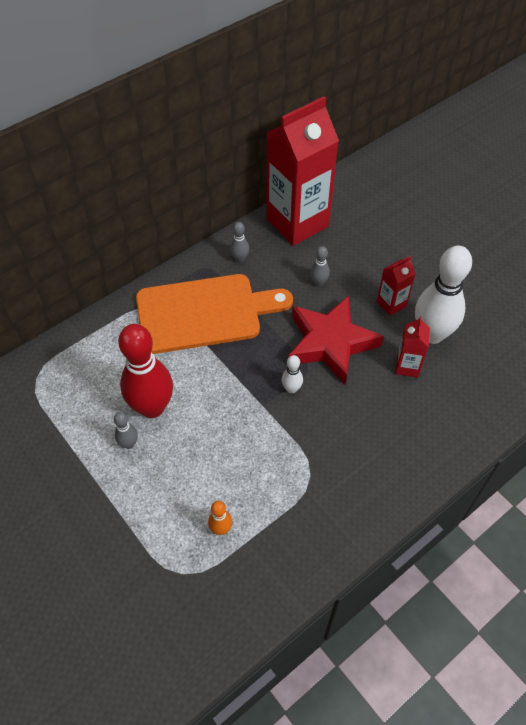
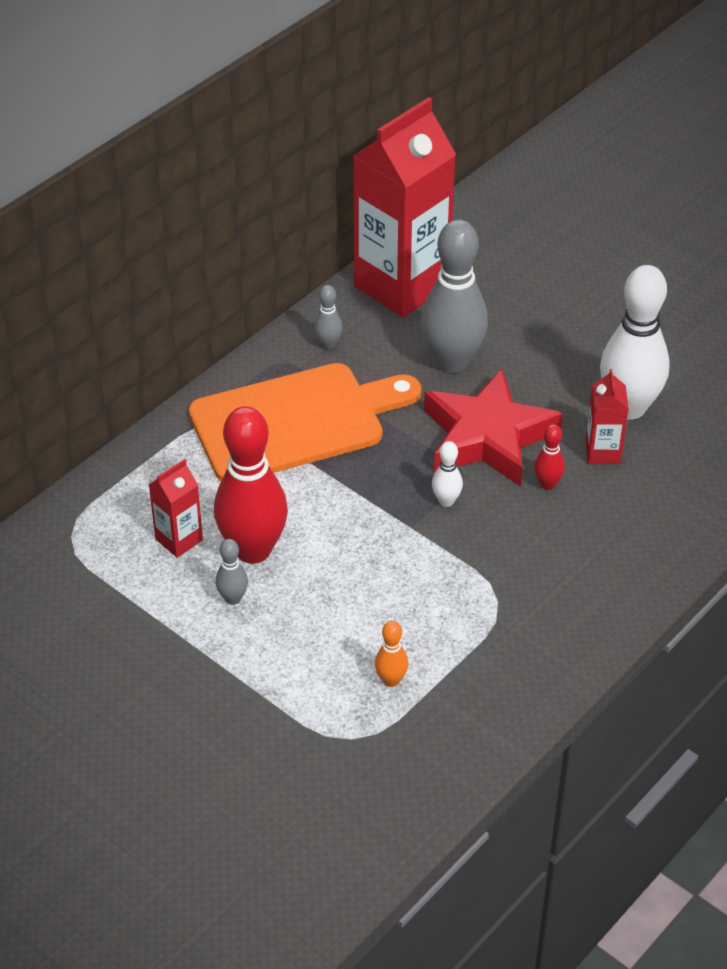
camera: 10 degrees left, 10 degrees down
grey bowling pin [310,246,330,287] -> grey bowling pin [421,219,488,373], size x2.30
red carton [377,256,416,316] -> red carton moved to [148,459,203,557]
none -> red bowling pin [534,424,565,490]

